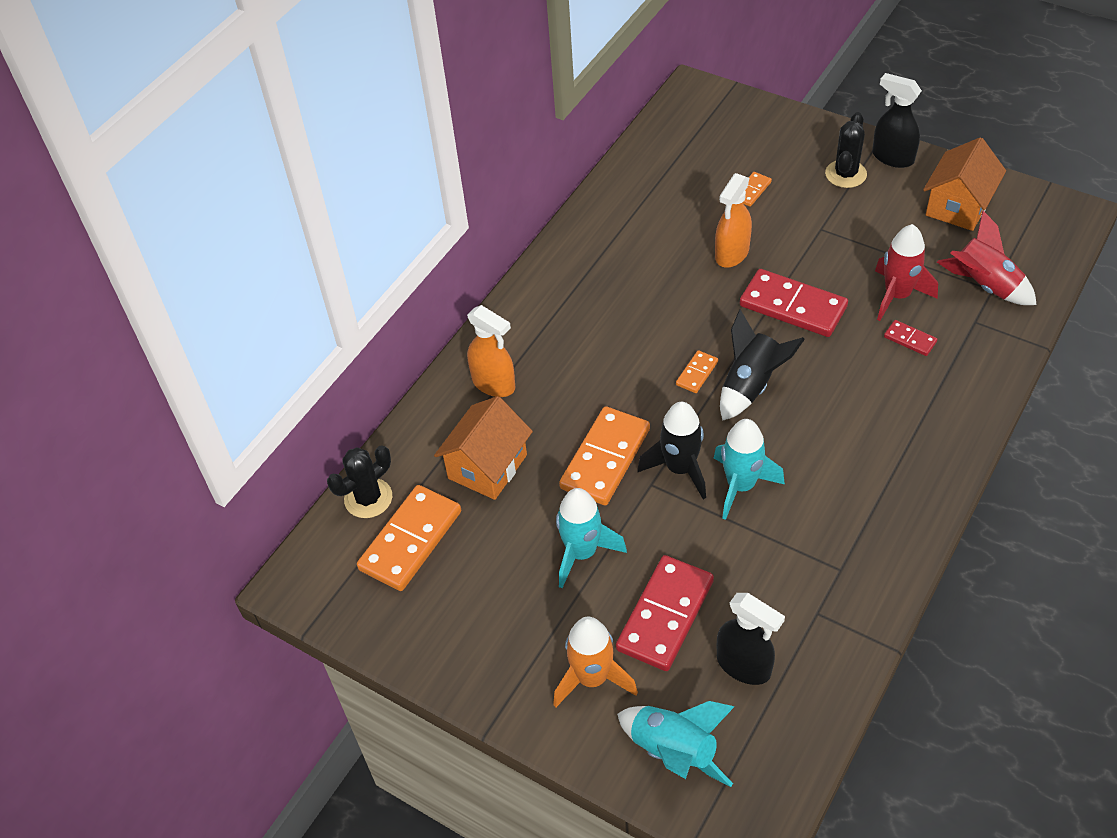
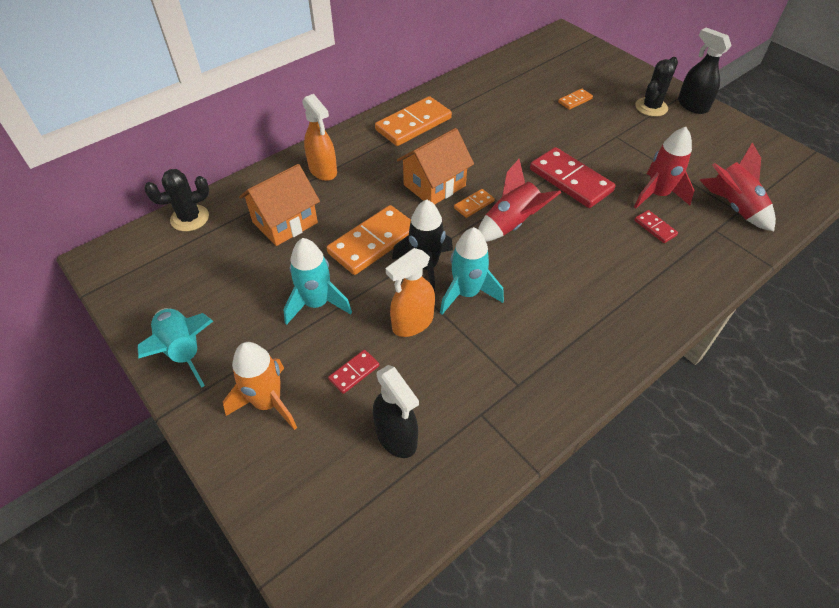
camera: 15 degrees right, 0 degrees up
orange domino [357,485,461,591] -> orange domino moved to [375,96,452,146]
red domino [616,555,714,671] -> red domino [328,350,379,394], size x0.47
turquoise rocket [617,701,735,787] -> turquoise rocket moved to [138,308,213,388]
orange spray bottle [715,173,752,268] -> orange spray bottle moved to [386,248,435,337]
black rocket [720,309,805,421] -> red rocket [478,159,561,242]
orange house [923,137,1006,231] -> orange house moved to [397,128,474,205]

